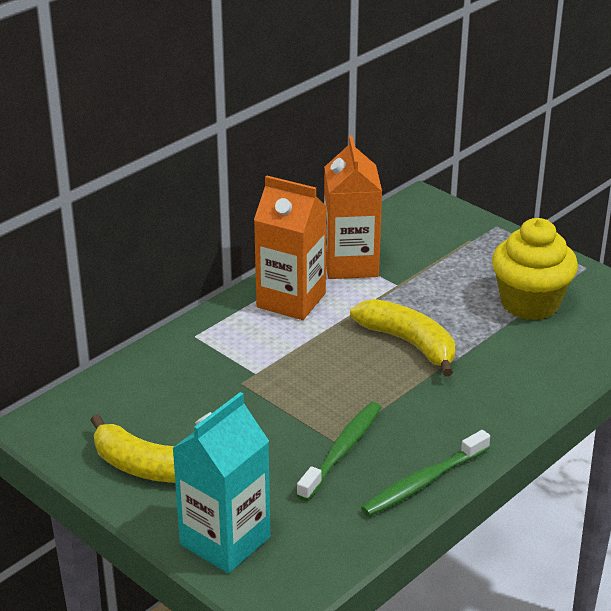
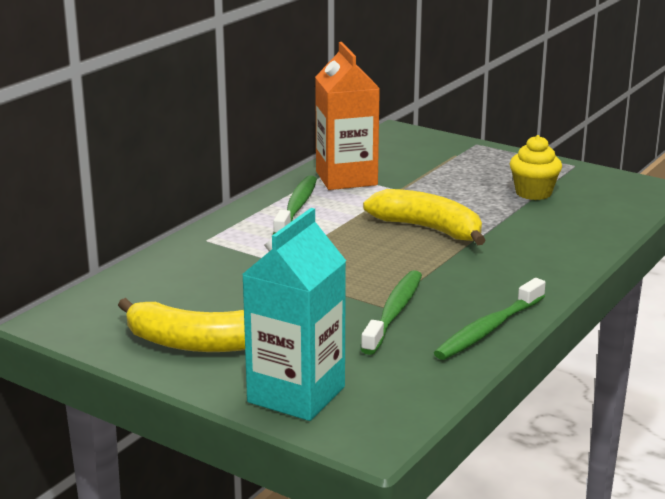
camera: 10 degrees left, 10 degrees down
orange carton [254,175,327,320] -> green toothbrush [273,175,317,234]
yellow cupcake [492,218,578,320] -> yellow cupcake [509,135,562,200], size x0.62

